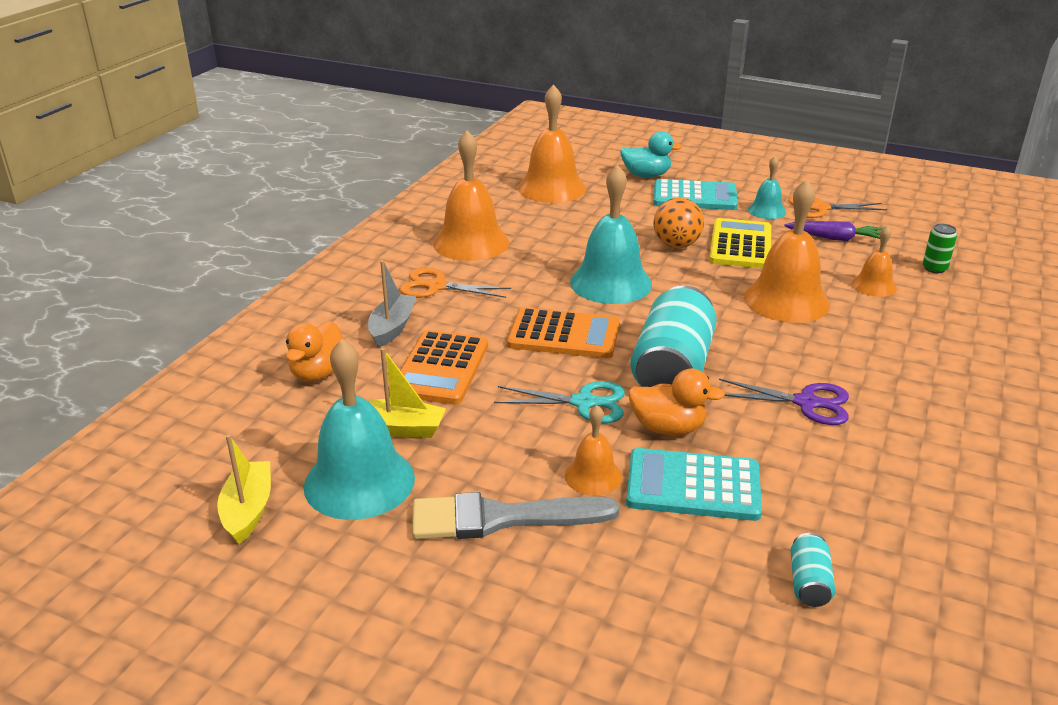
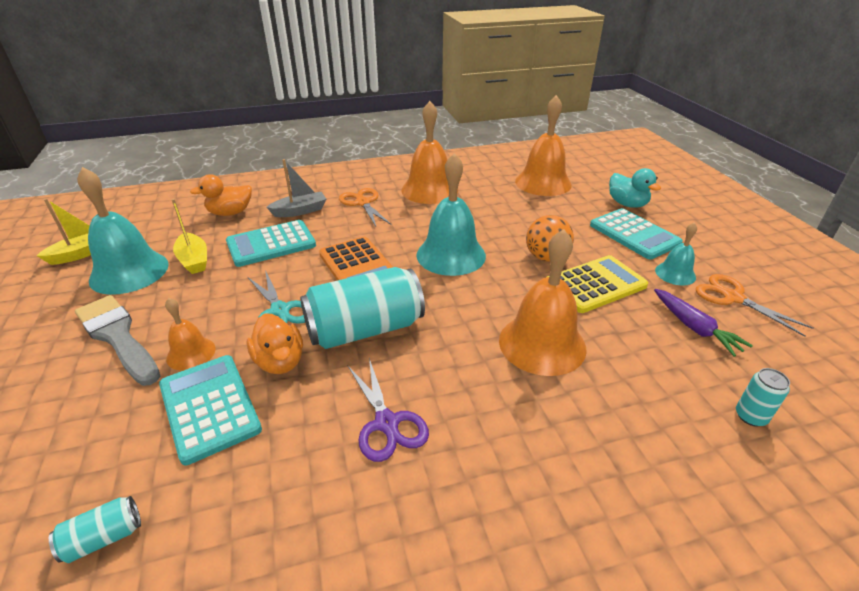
camera: 50 degrees right, 5 degrees up
orange calculator [400,330,488,405] -> turquoise calculator [226,220,316,267]
orange bell [852,225,897,297] -> none
green can [923,224,957,273] -> turquoise can [736,368,790,427]

